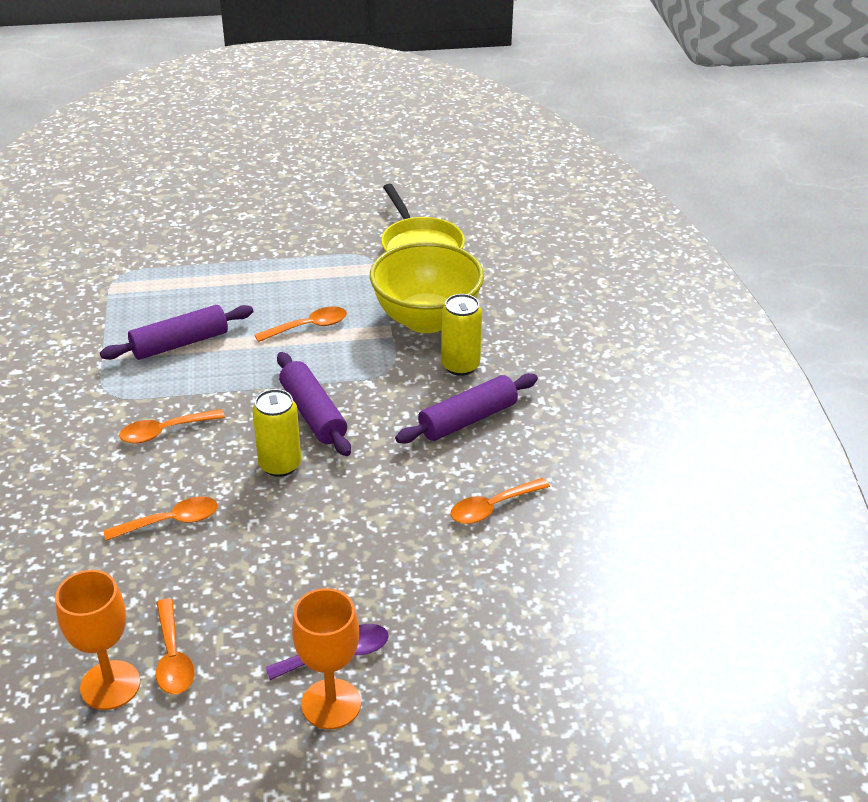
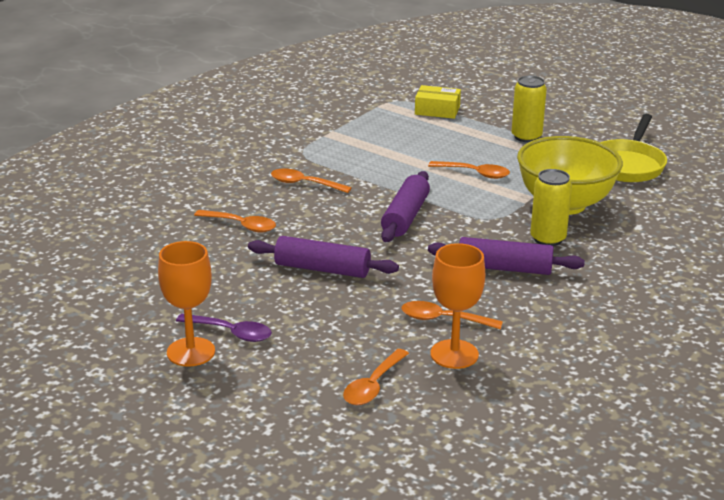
camera: 45 degrees right, 10 degrees down
orange goblet [55,570,140,710] -> orange goblet moved to [430,243,485,369]
purple rolling pin [100,305,253,360] -> purple rolling pin moved to [248,236,399,278]
orange spoon [156,599,195,694] -> orange spoon moved to [343,349,409,405]
yellow can [252,389,301,477] -> yellow can moved to [511,76,547,142]
none -> yellow box [415,85,461,119]

